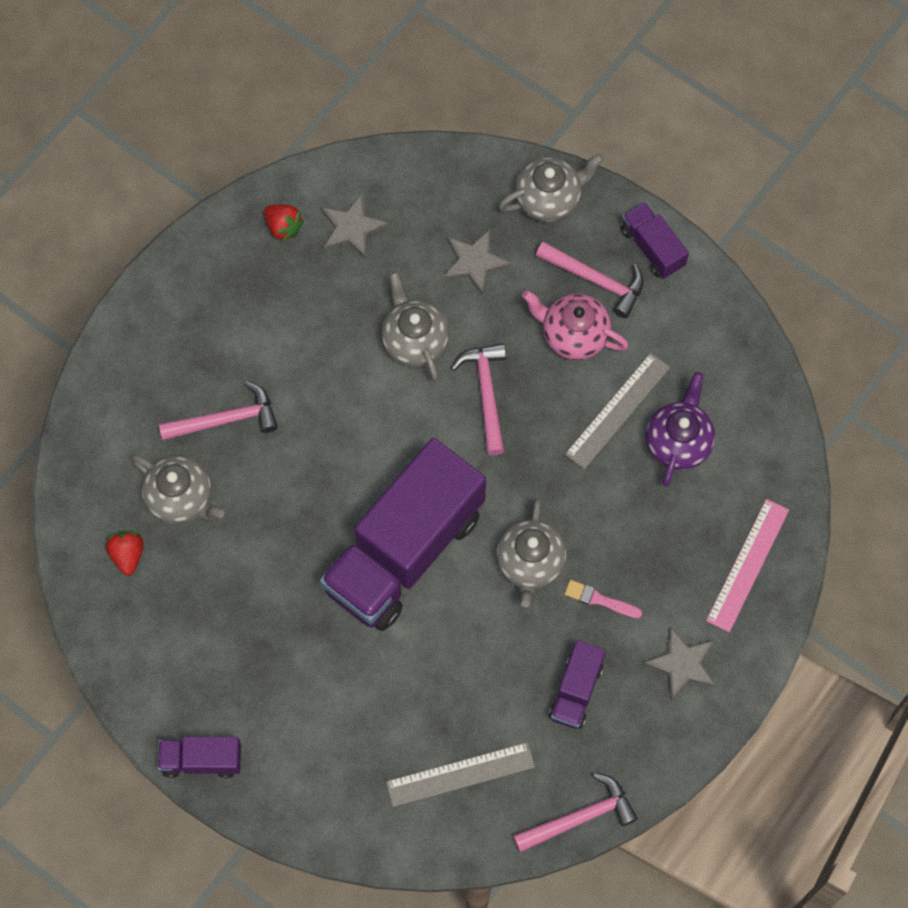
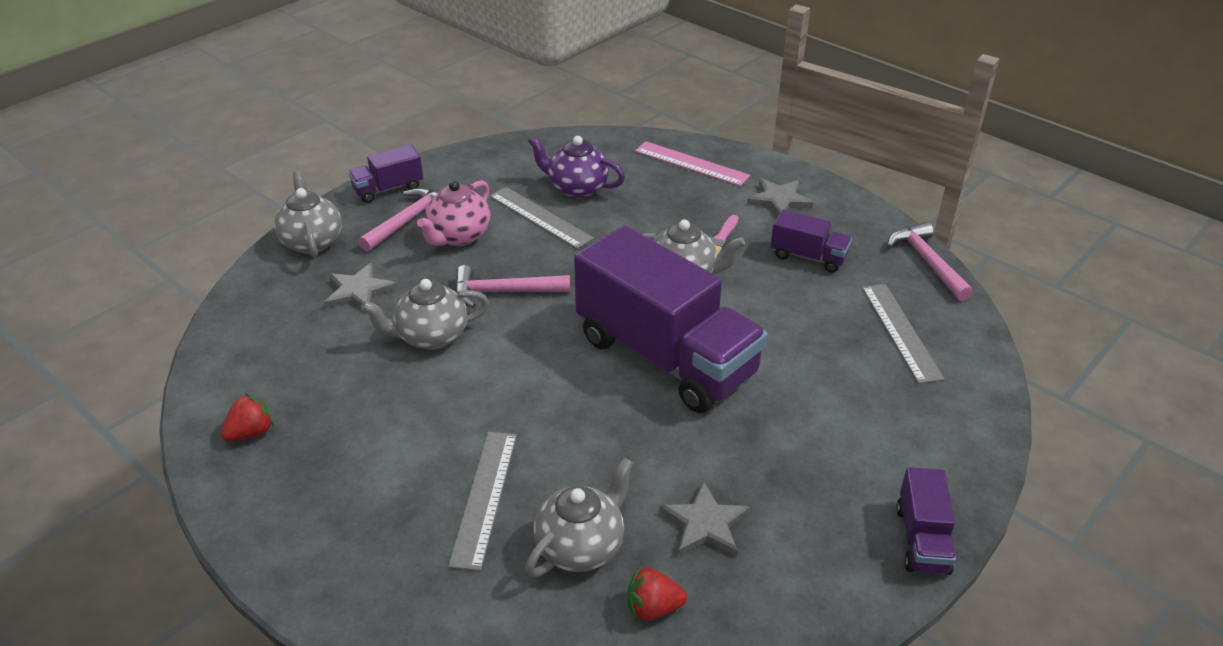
camera: 85 degrees left, 30 degrees down
pink hammer [159,381,278,441] -> grey ruler [448,432,517,571]
grey star [321,193,389,259] -> grey star moved to [659,481,751,557]

